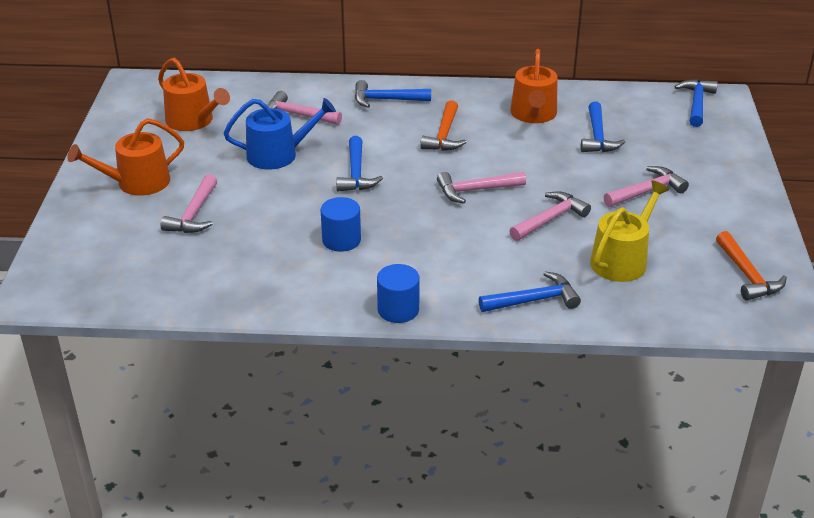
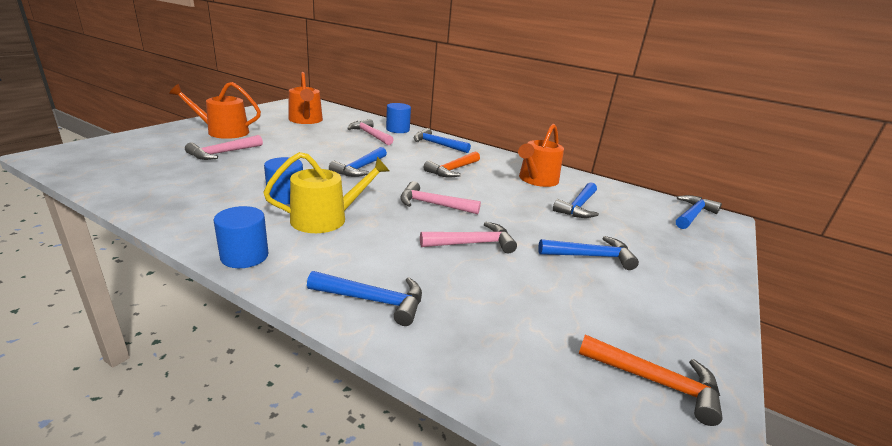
camera: 25 degrees right, 10 degrees down
blue watering can [224,98,336,170] -> none
yellow watering can [590,181,669,282] -> yellow watering can moved to [263,152,389,233]
pink hammer [604,166,689,207] -> blue hammer [538,236,639,270]
orange hammer [716,231,787,300] -> orange hammer turned 75 degrees counterclockwise [579,334,723,426]
none -> blue cylinder [386,103,411,133]

